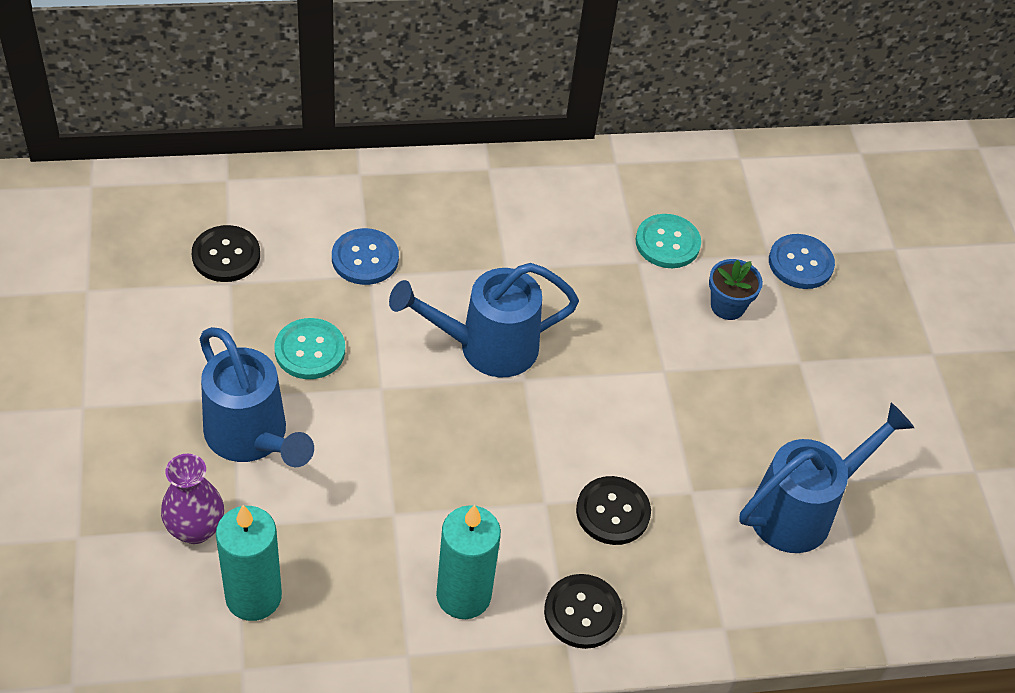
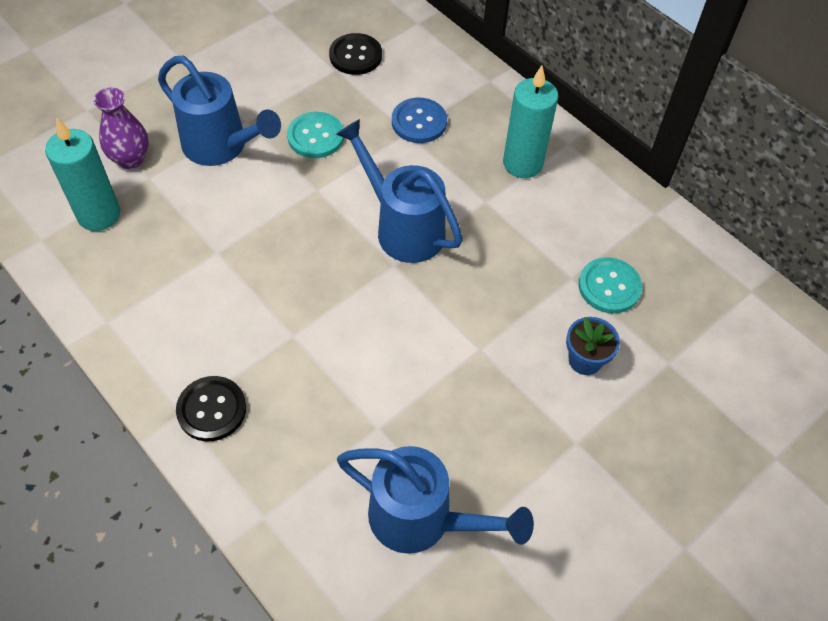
camera: 60 degrees right, 5 degrees up
blue watering can [199,327,314,467] -> blue watering can turned 75 degrees counterclockwise [158,56,281,166]
turquoise candle [436,504,501,619] -> turquoise candle moved to [503,65,559,178]
black button [576,476,651,545] -> none
blue button [769,234,835,289] -> none

